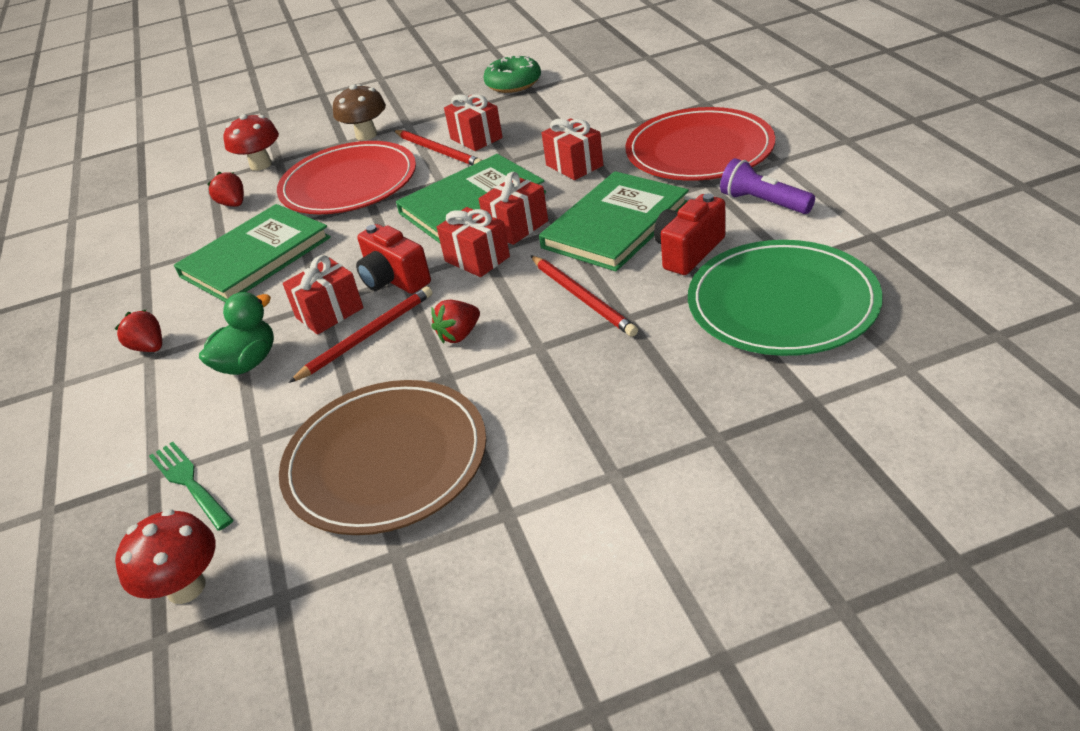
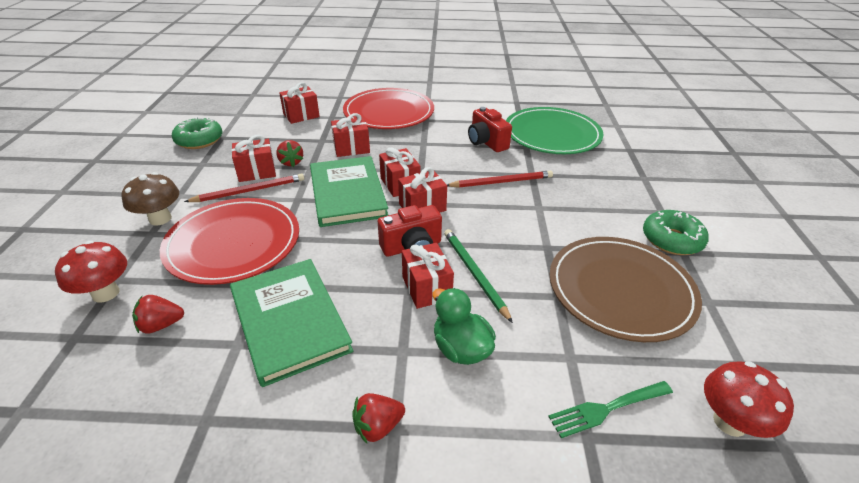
camera: 75 degrees left, 0 degrees up
red pencil [288,286,433,383] -> green pencil [444,229,513,323]
red strawberry [431,300,480,343] -> red strawberry moved to [276,140,303,167]
green book [539,171,689,272] -> none
purple flashlight [720,158,815,214] -> none
none -> red gift [279,82,320,124]
none -> green donut [643,210,709,255]

